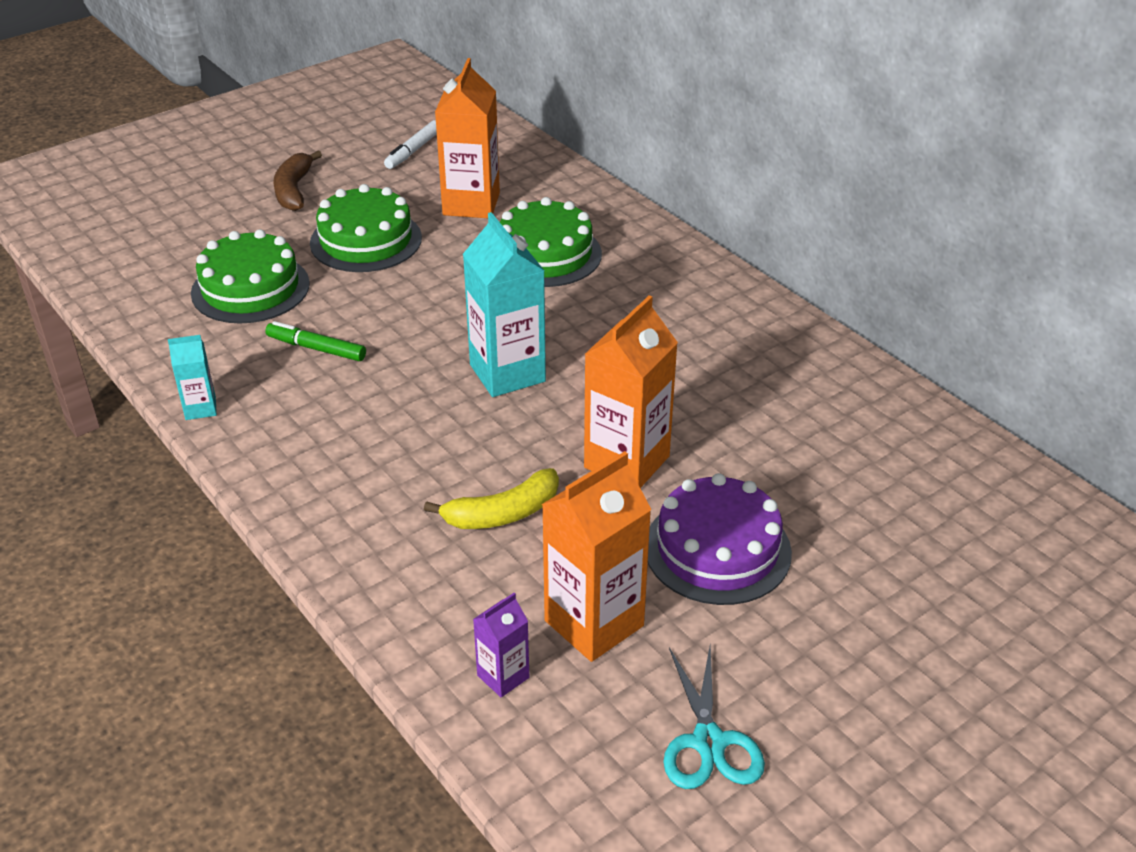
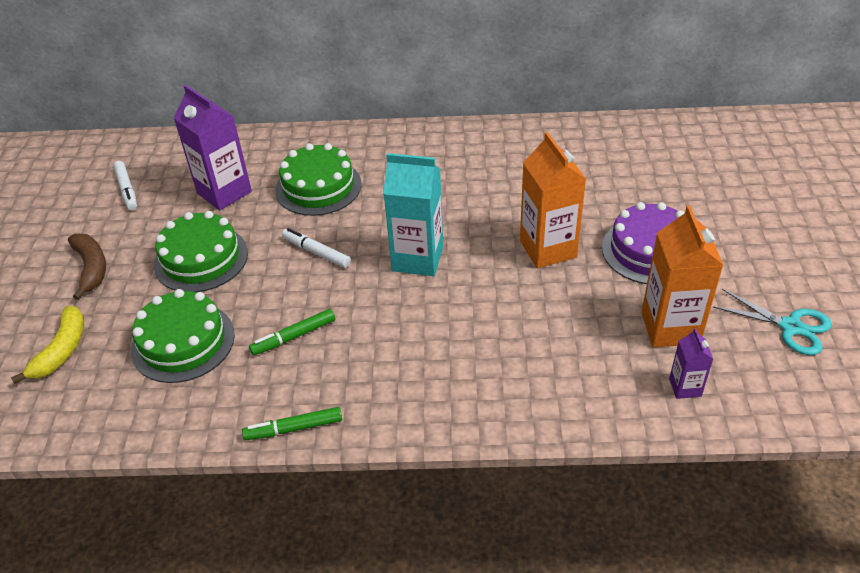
camera: 50 degrees left, 5 degrees up
turquoise carton [168,335,217,420] -> green marker [242,407,342,440]
brown banana [273,151,322,211] -> brown banana turned 150 degrees counterclockwise [68,234,106,300]
yellow banana [424,468,559,529] -> yellow banana moved to [11,306,84,384]
orange carton [435,58,500,218] -> purple carton [174,85,252,210]
none -> white marker [282,228,351,268]

